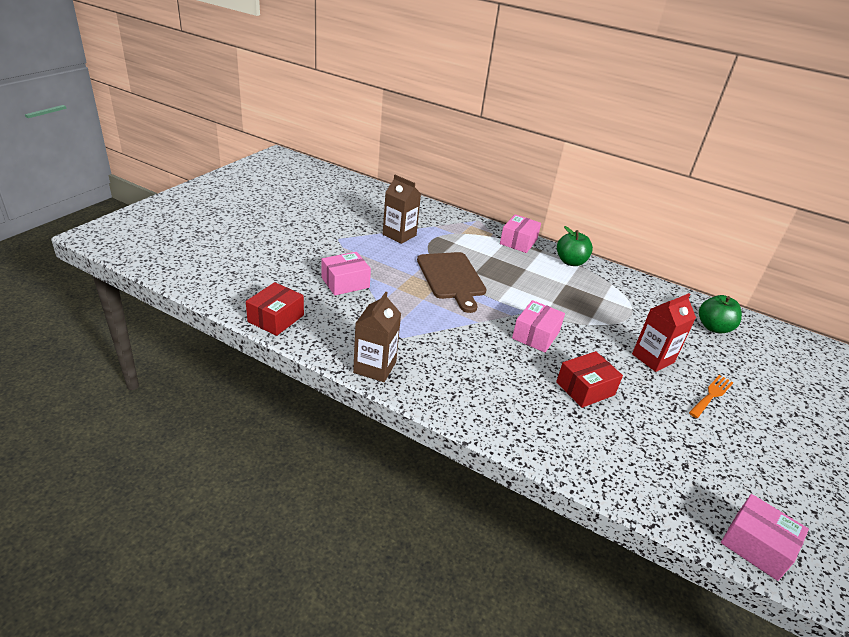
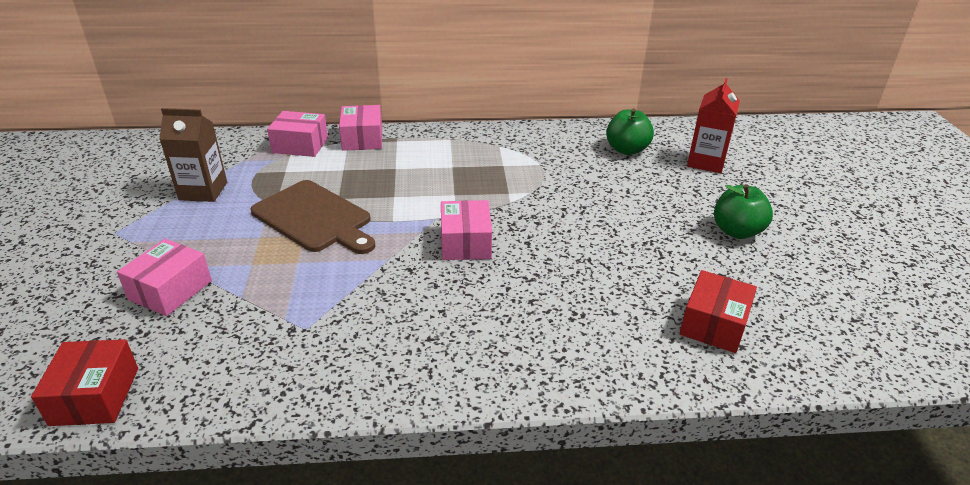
camera: 30 degrees left, 0 degrees up
brown carton [353,292,401,382] -> none
red box [556,351,623,408] -> red box moved to [679,270,757,353]
green apple [557,226,593,266] -> green apple moved to [714,184,773,239]
red carton [632,293,696,372] -> red carton moved to [687,78,740,173]
orange fork [689,375,734,418] -> none
pink box [721,494,809,581] -> pink box moved to [267,111,328,157]

